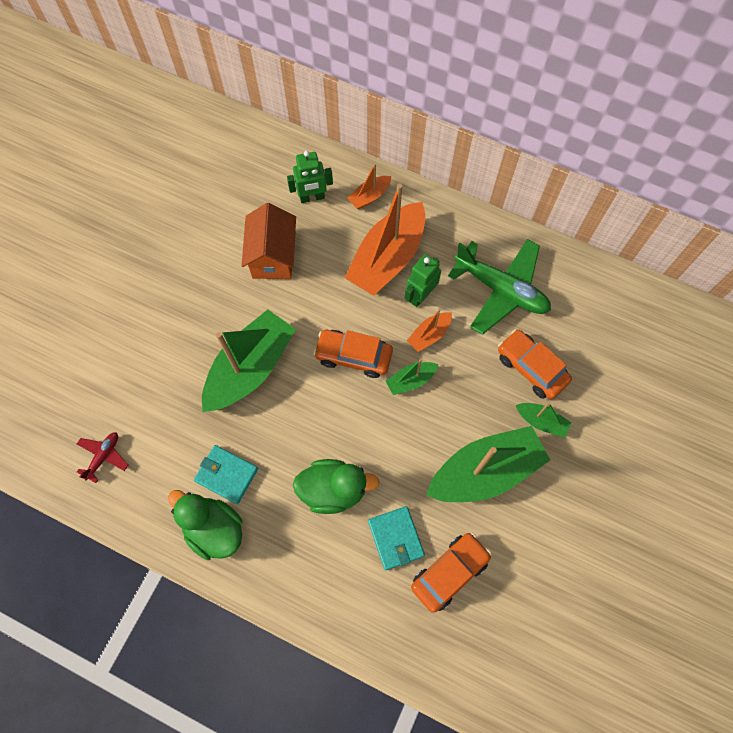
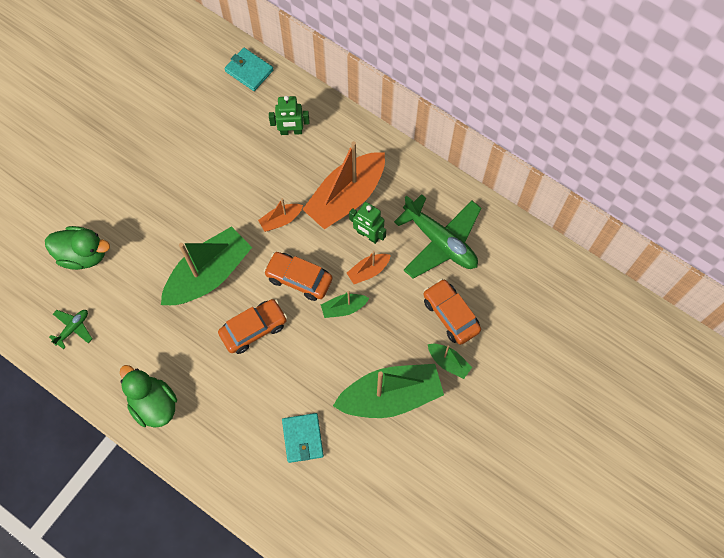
camera: 10 degrees right, 0 degrees up
red plane [77,432,128,483] -> green plane [49,310,92,349]
turquoise wallet [194,445,258,504] -> turquoise wallet moved to [224,48,274,91]
orange house [242,203,296,279] -> none
green duck [293,459,380,514] -> green duck moved to [45,226,110,270]
orange boat [347,163,391,209] -> orange boat moved to [258,198,303,232]
green robot [405,254,441,307] -> green robot turned 105 degrees counterclockwise [349,202,386,244]
orange car [411,532,492,613] -> orange car moved to [218,299,287,354]

